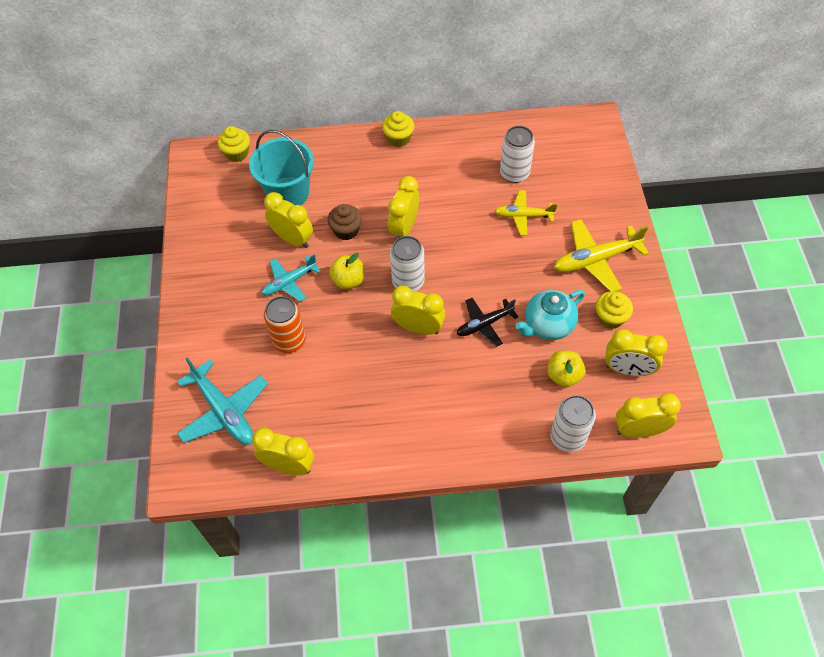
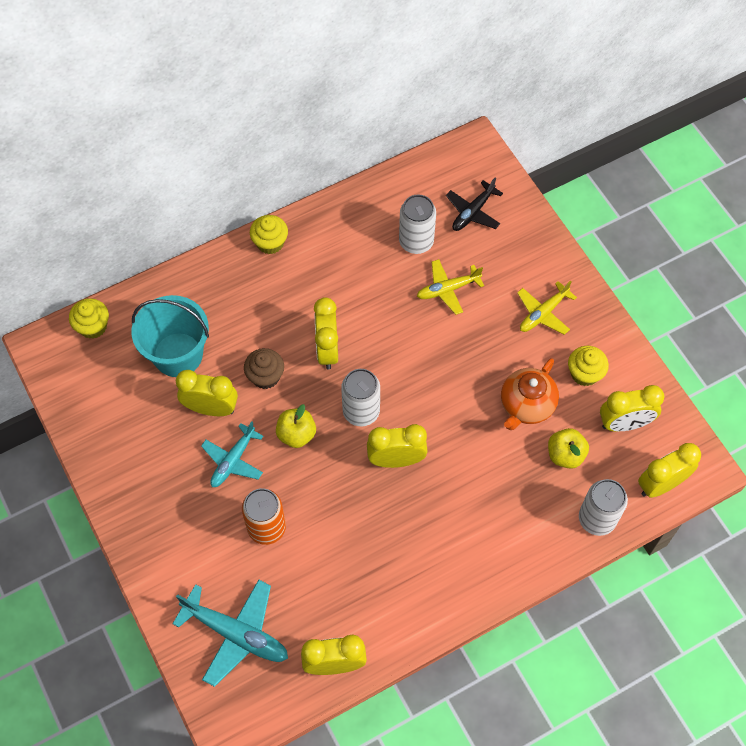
camera: 25 degrees left, 5 degrees up
black plane [457,298,518,347] -> black plane moved to [446,177,503,231]
turquoise teapot [515,290,585,340] -> orange teapot [501,358,559,430]
yellow plane [554,219,649,291] -> yellow plane [517,280,577,335], size x0.64

